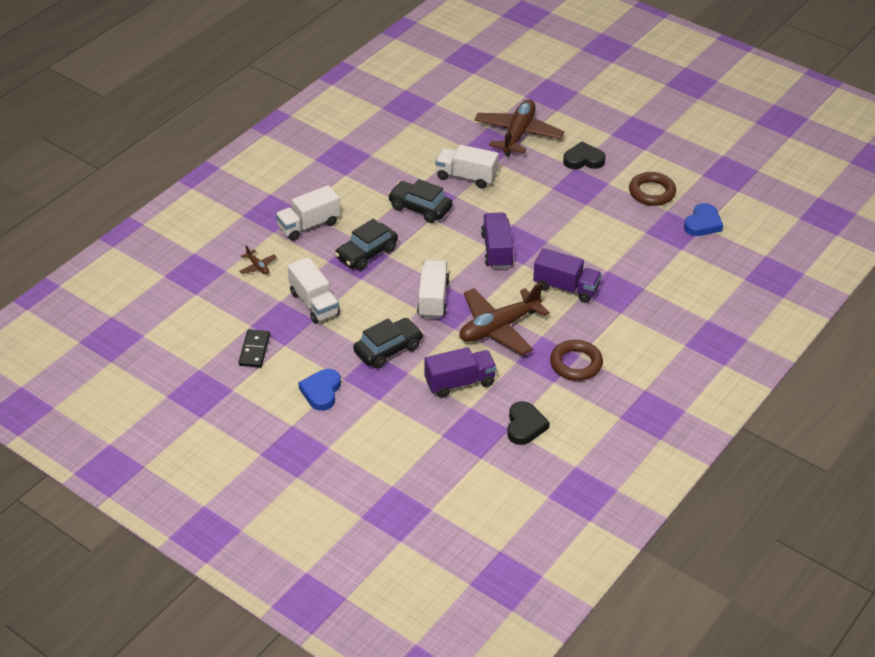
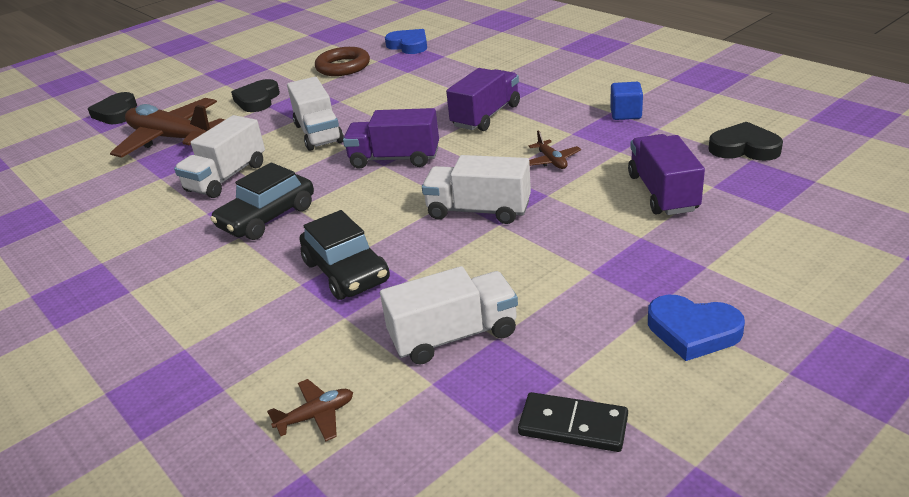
camera: 75 degrees left, 10 degrees down
white truck [276,185,340,241] -> white truck moved to [287,77,344,151]
black car [353,318,423,369] -> none
brown plane [459,283,550,355] -> brown plane [529,131,581,169], size x0.41
brown ring [550,340,603,381] -> blue cube [610,82,643,120]
none -> black heart [88,92,137,124]

